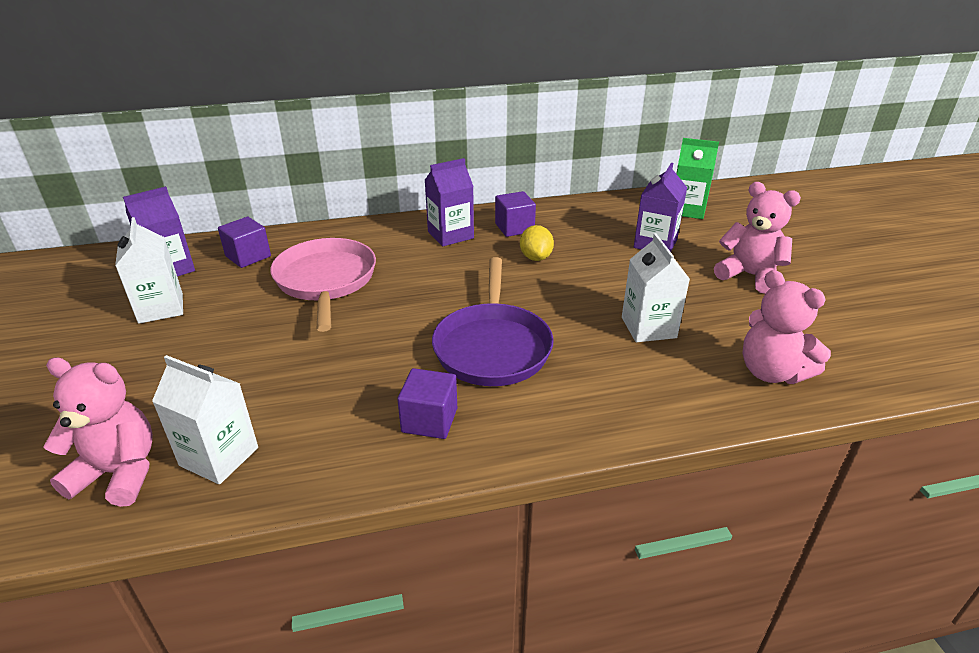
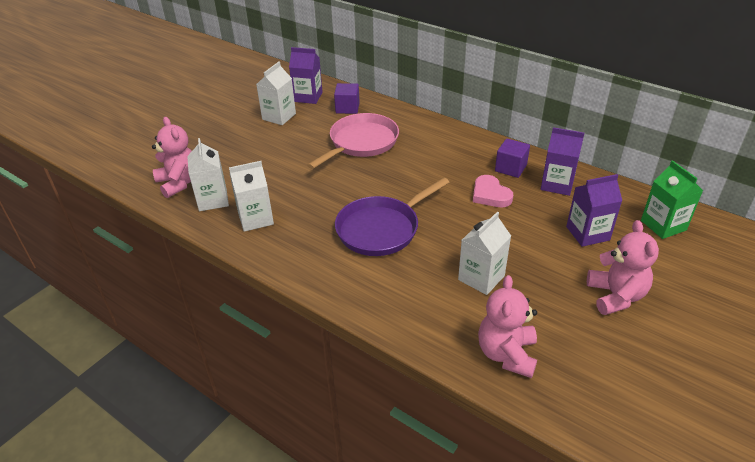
camera: 50 degrees right, 5 degrees up
purple cube [397,368,457,439] -> none
purple carton [425,158,474,246] -> purple carton moved to [541,127,584,196]
yellow lemon [520,225,554,261] -> pink heart [473,175,513,207]
none -> white carton [229,161,274,232]

